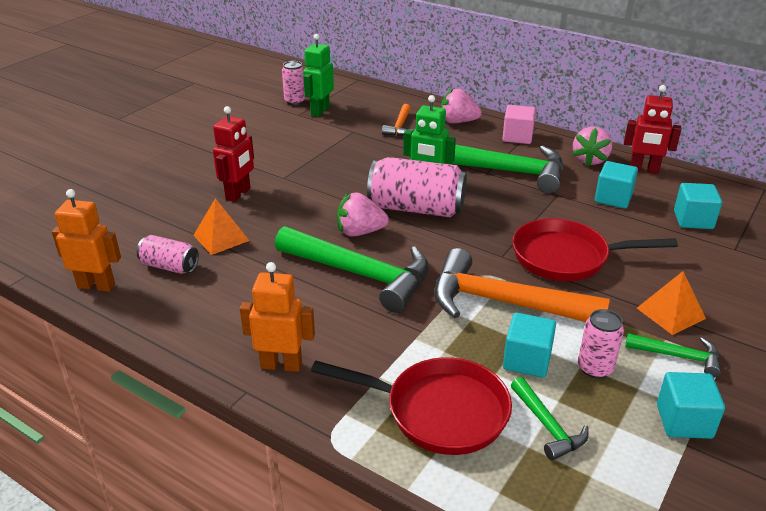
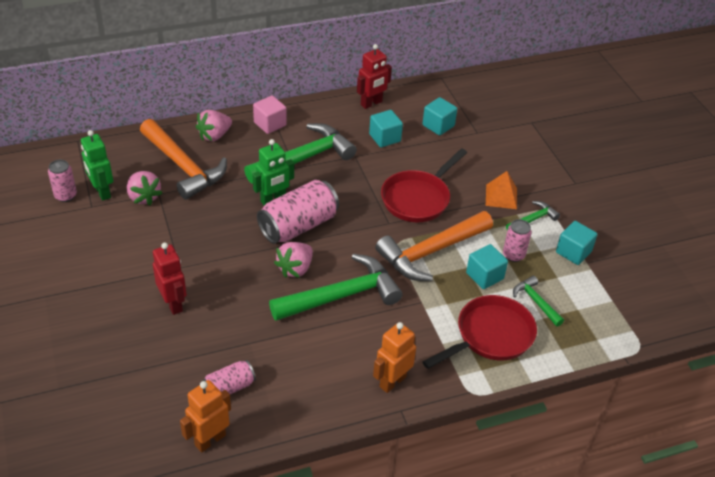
camera: 55 degrees left, 10 degrees up
orange pyramid [193,198,249,255] -> none
orange hammer [382,104,415,136] -> orange hammer [140,119,227,200], size x2.06
green hammer [511,377,589,461] -> green hammer turned 135 degrees counterclockwise [513,276,564,326]
pink strawberry [573,127,612,167] -> pink strawberry moved to [127,171,162,206]

